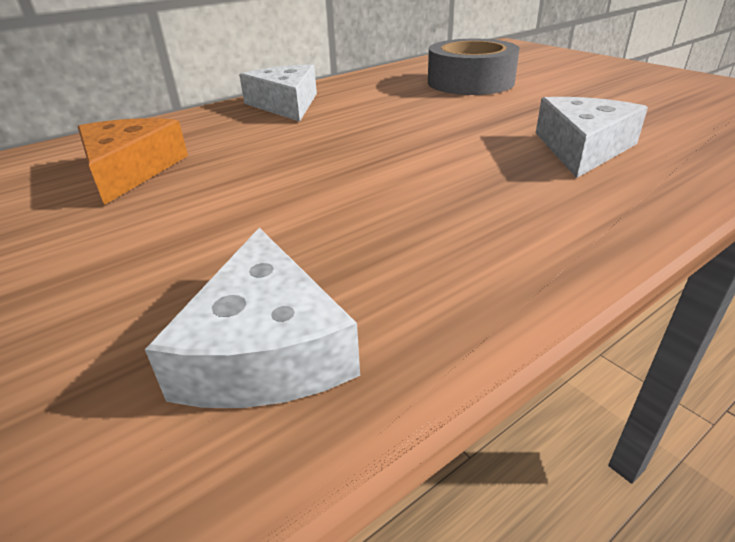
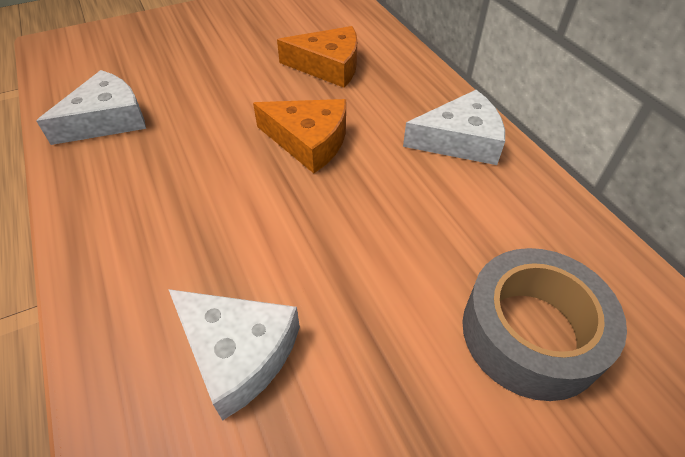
camera: 100 degrees right, 15 degrees up
white cheese [145,228,360,408] -> white cheese turned 135 degrees clockwise [36,70,146,145]
none -> orange cheese [253,99,346,173]

